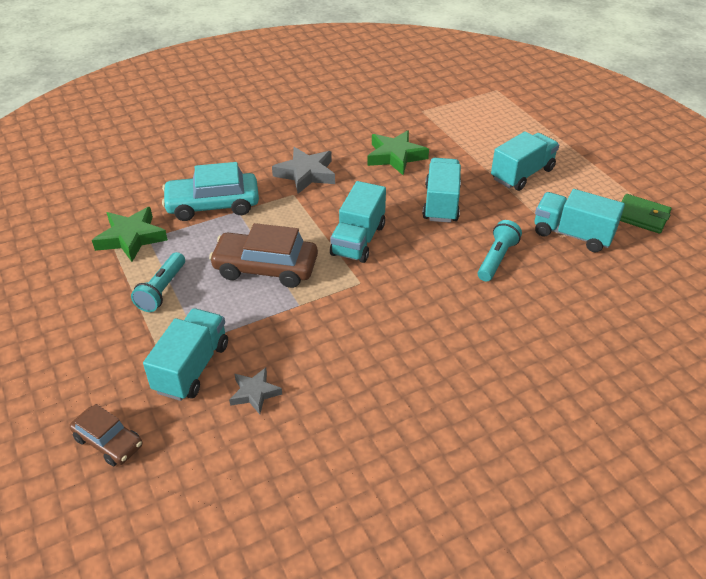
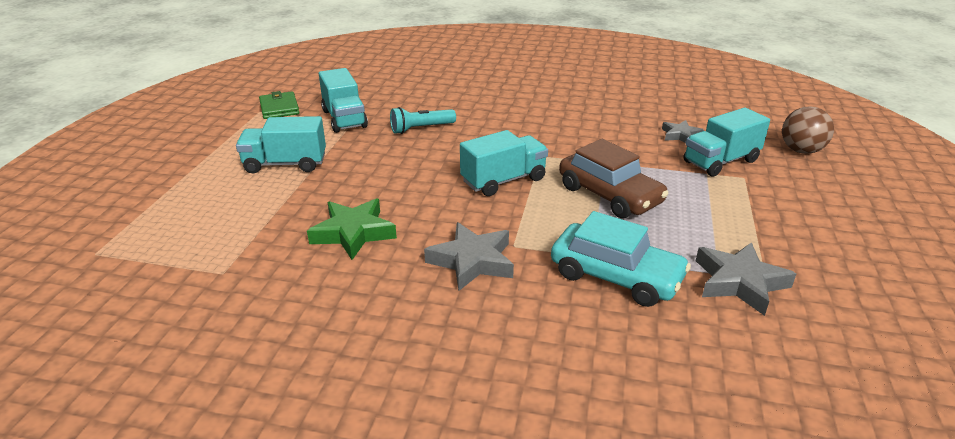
camera: 140 degrees left, 10 degrees down
brown car [69,404,142,466] -> brown ball [782,106,834,154]
green star [92,207,168,262] -> grey star [696,242,796,316]
turquoise flashlight [131,252,185,312] -> none
turquoise truck [422,158,461,223] -> none

